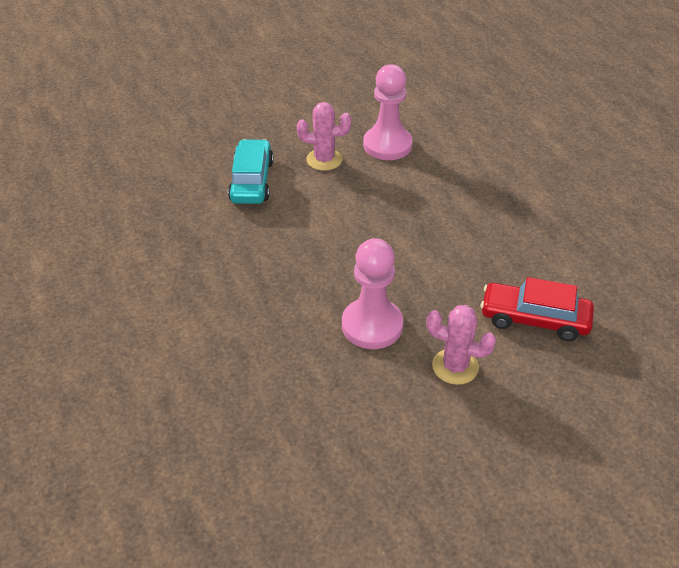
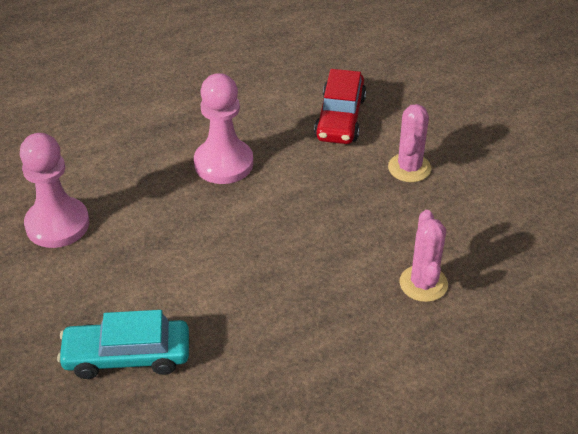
camera: 95 degrees left, 0 degrees up
pink cactus [297,102,351,171] -> pink cactus moved to [400,210,448,302]
pink pawn [342,238,403,349] -> pink pawn moved to [194,73,253,184]

